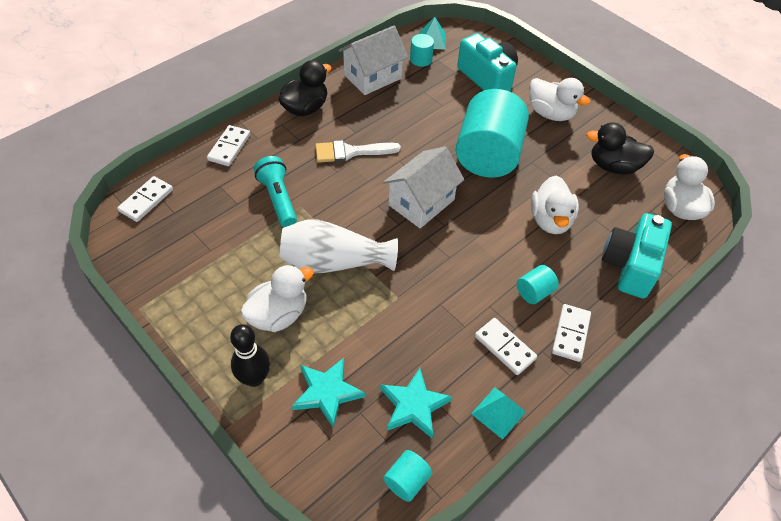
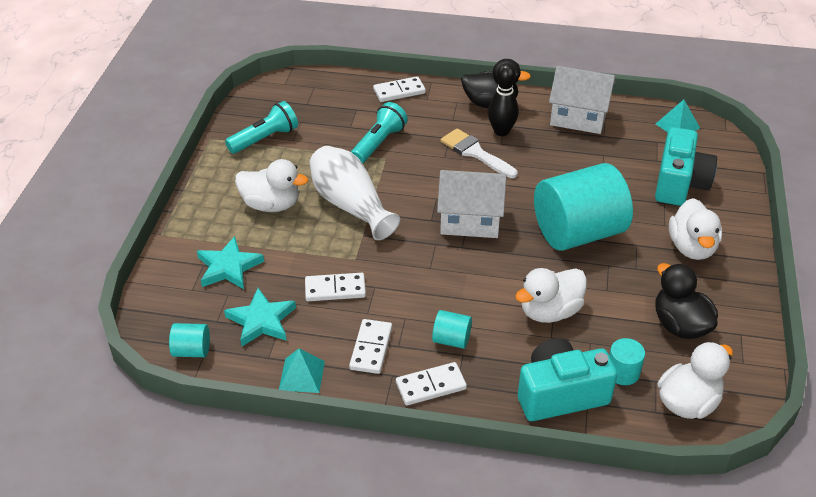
camera: 55 degrees right, 10 degrees down
white domino [117,176,173,222] -> white domino moved to [305,273,366,301]
black bowling pin [230,324,270,387] -> black bowling pin moved to [488,63,519,136]
turquoise cylinder [410,34,434,67] -> turquoise cylinder moved to [609,338,645,385]
none -> turquoise flashlight [225,101,298,154]

